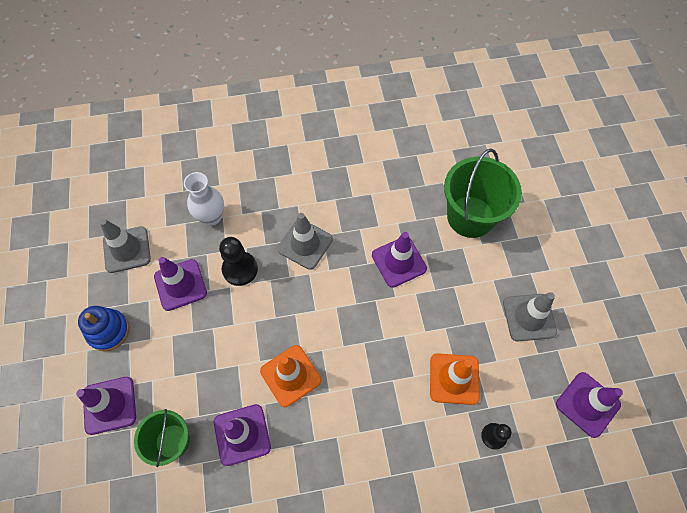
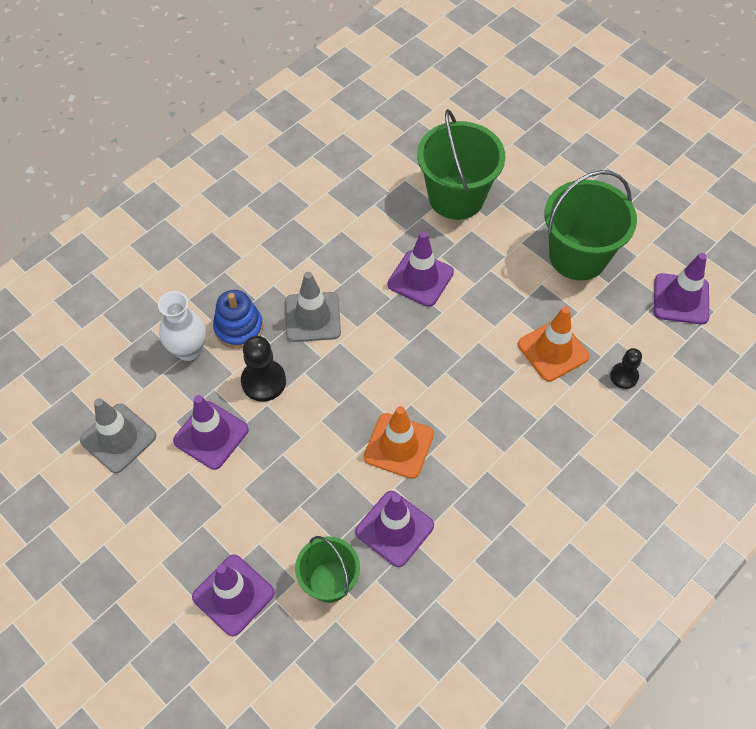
camera: 35 degrees left, 5 degrees down
blue stacking toy [78,306,129,352] -> blue stacking toy moved to [213,290,263,349]
grey traffic cone [503,292,557,341] -> green bucket [544,170,637,280]

